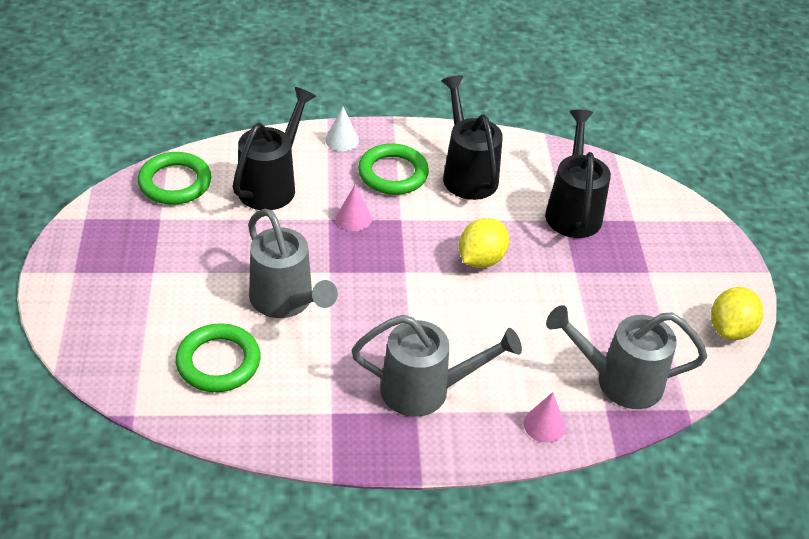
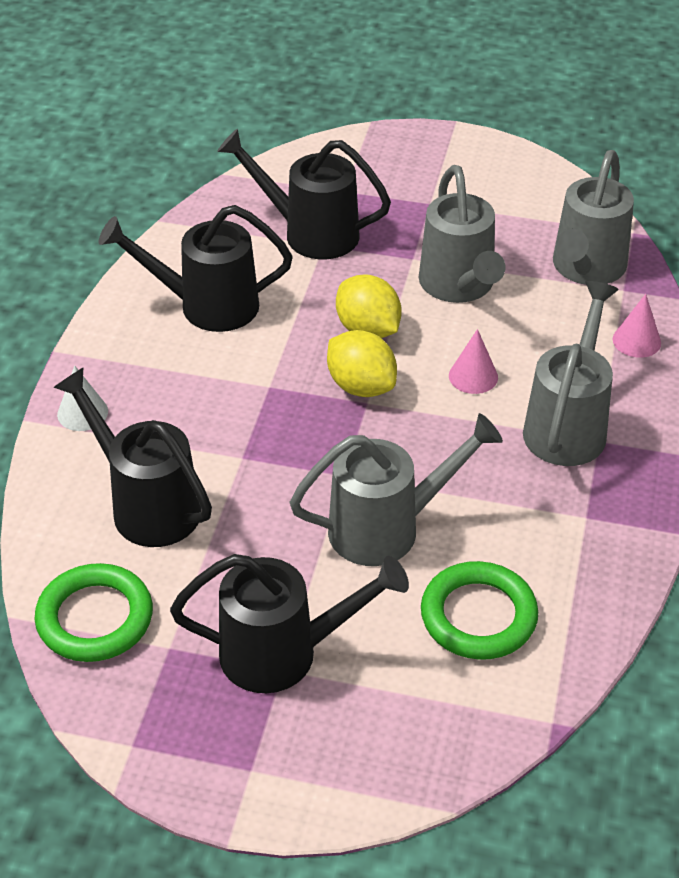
camera: 70 degrees left, 0 degrees up
pink cone [336,184,372,231] -> pink cone moved to [449,329,498,394]
green ring [358,143,429,195] -> none
yellow lemon [711,287,763,340] -> yellow lemon moved to [327,330,397,397]
none -> black watering can [170,554,409,693]
none -> grey watering can [419,165,506,303]

